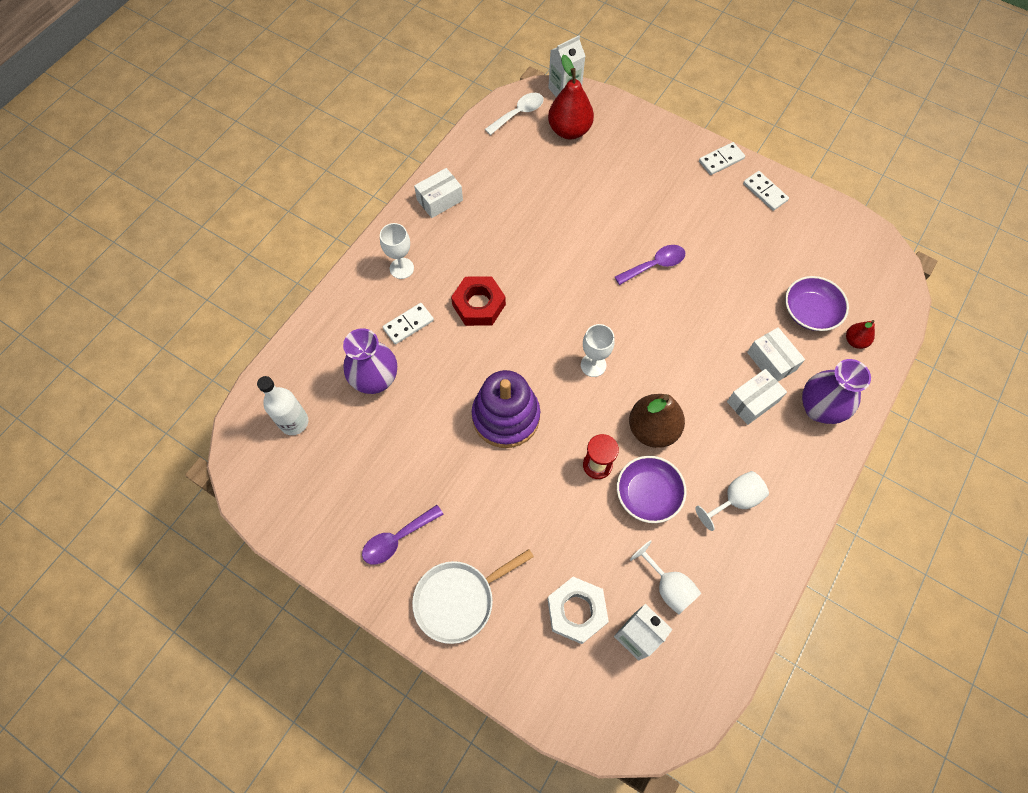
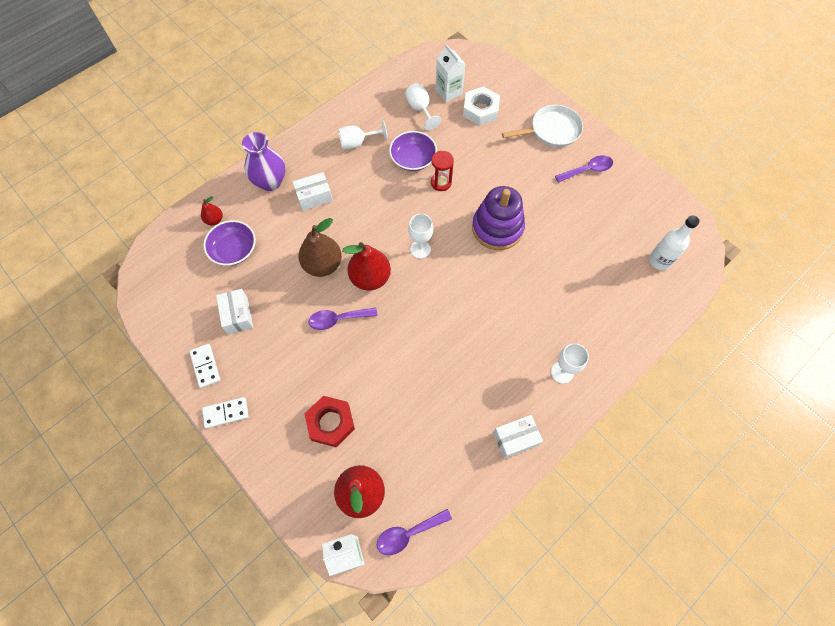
camera: 165 degrees left, 0 degrees up
purple vase [343,328,397,394] -> none
white domino [383,303,434,344] -> none
red nut [451,276,506,326] -> red nut moved to [304,396,355,447]
white spoon [485,93,544,135] -> purple spoon [377,509,452,555]
brown pear [629,394,685,448] -> brown pear moved to [298,218,342,277]
white box [747,327,805,381] -> white box moved to [216,289,253,335]
none -> red pear [343,242,391,291]

